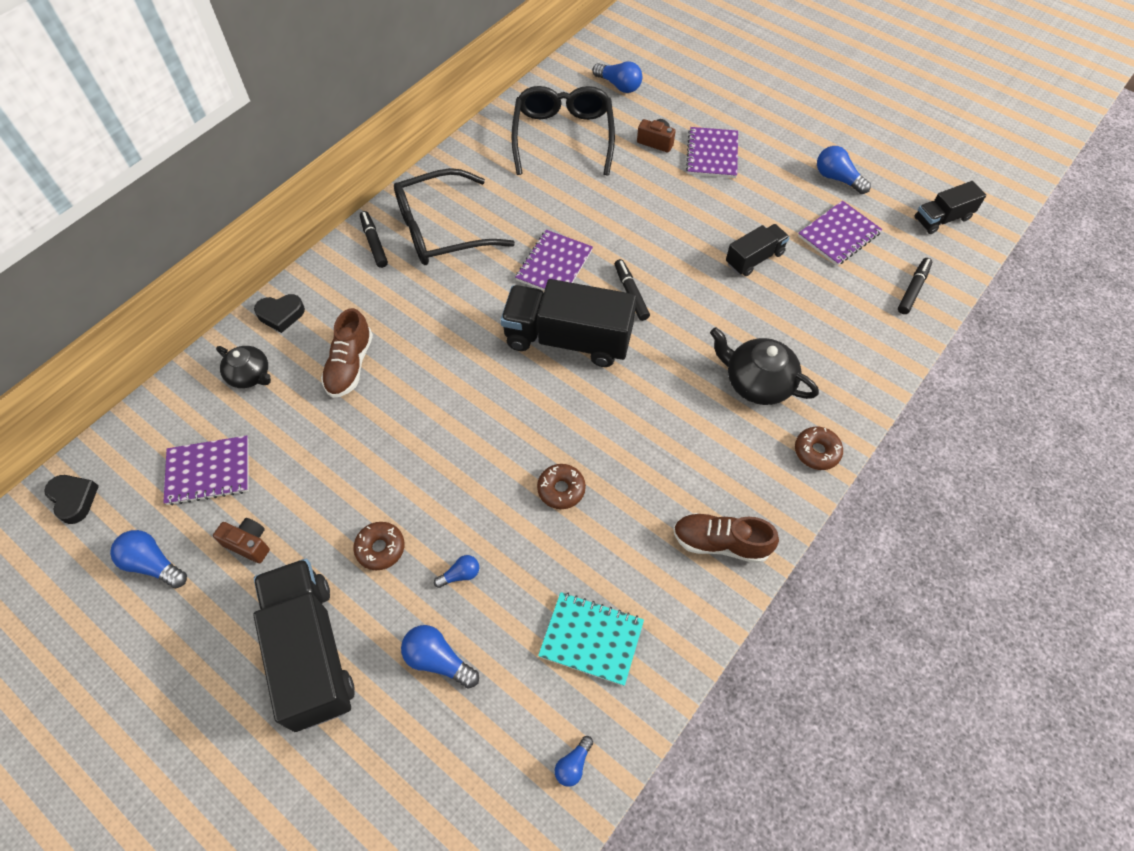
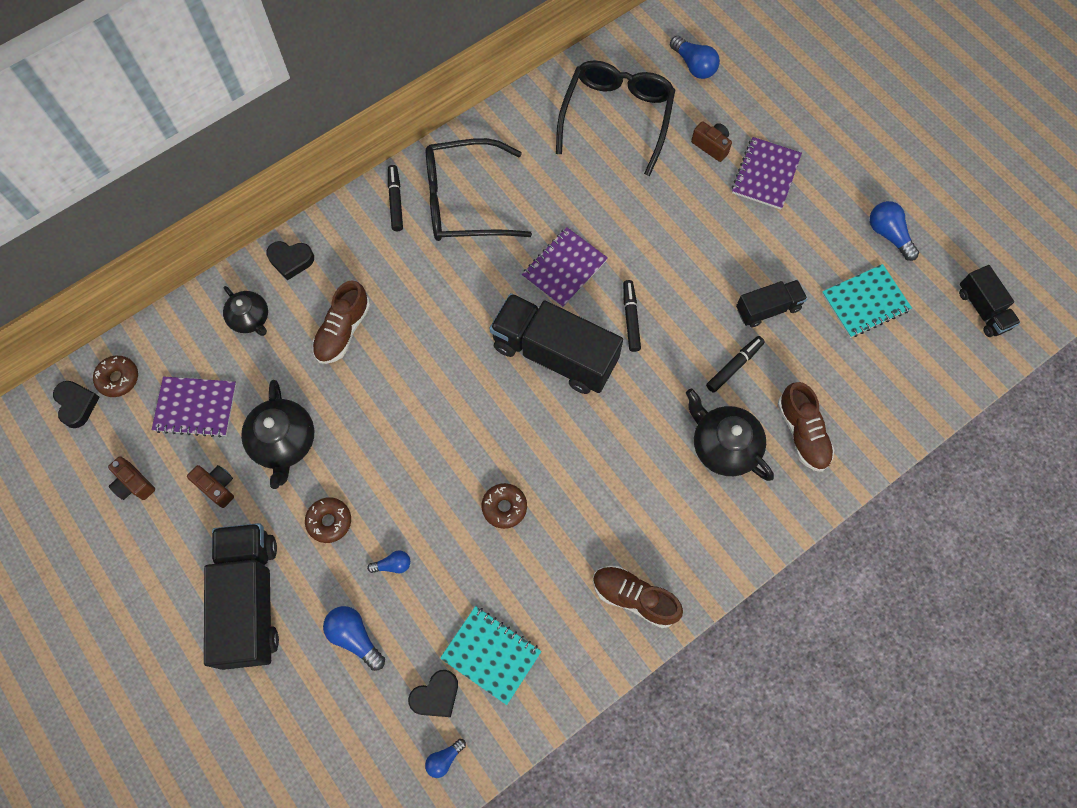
camera: 15 degrees right, 10 degrees up
blue light bulb [110,530,187,588] -> brown camera [108,456,155,500]
brown donut [795,427,843,470] -> brown donut moved to [93,356,138,397]
purple notebook [798,201,882,266] -> turquoise notebook [822,264,912,338]
black marker [898,258,932,314] -> black marker moved to [706,336,765,393]
black truck [914,181,986,234] -> black truck turned 105 degrees counterclockwise [959,265,1020,337]
none -> black teapot [241,380,315,489]
none -> black heart [408,670,458,717]
none -> brown shoe [778,382,834,472]

